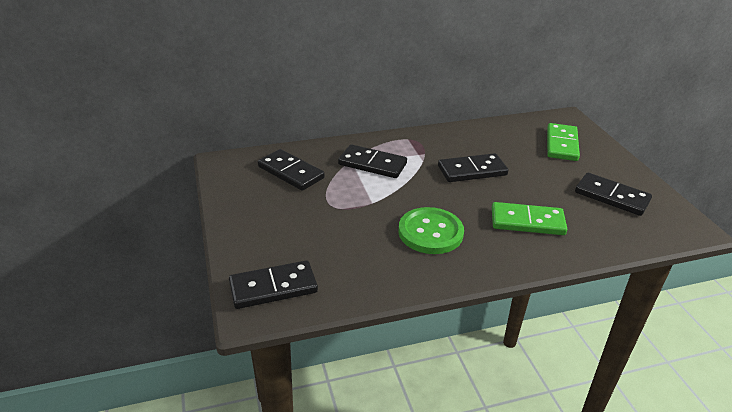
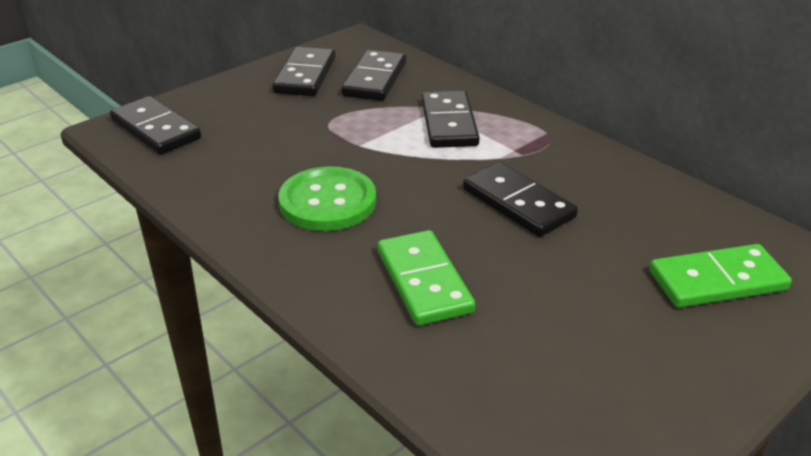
camera: 65 degrees right, 0 degrees up
black domino [575,173,652,216] -> black domino moved to [273,47,335,96]

